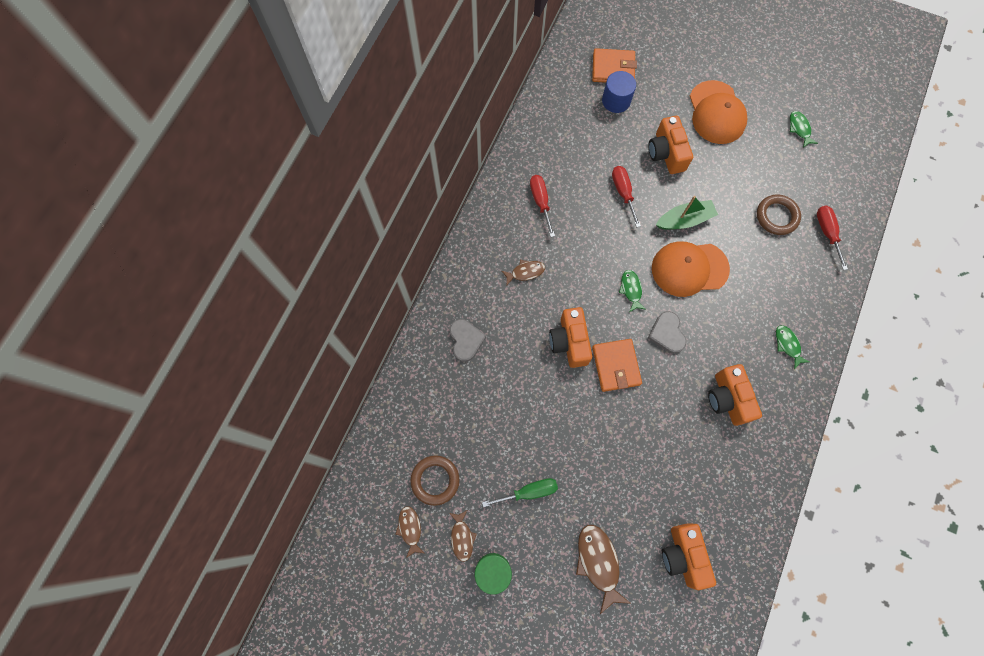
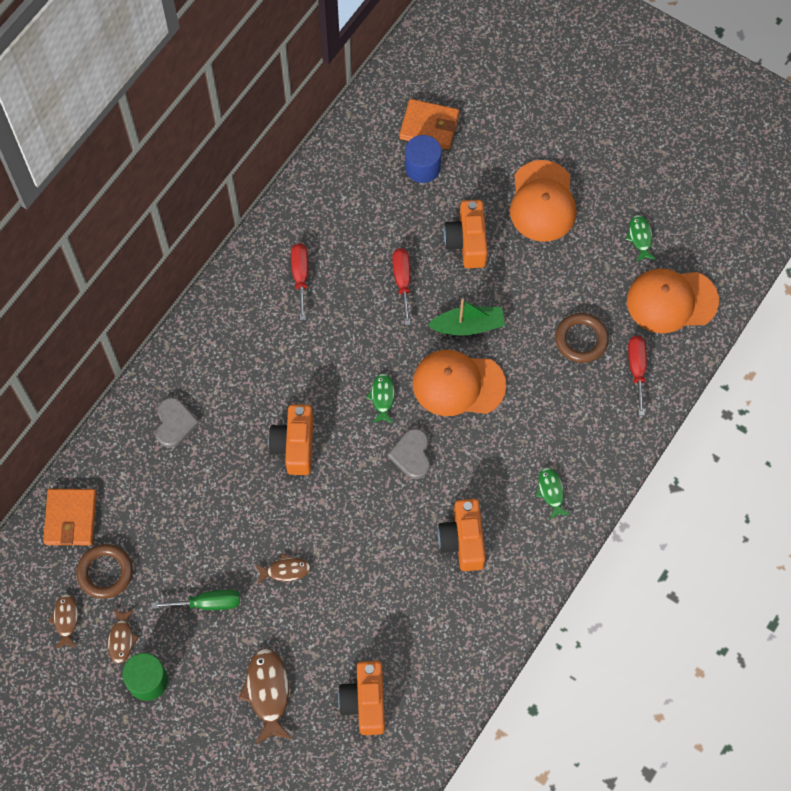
camera: 10 degrees right, 5 degrees down
brown fish [502,260,545,285] -> brown fish moved to [256,554,311,584]
orange wallet [592,339,642,392] -> orange wallet moved to [43,489,96,545]
none -> orange cap [627,269,719,333]

